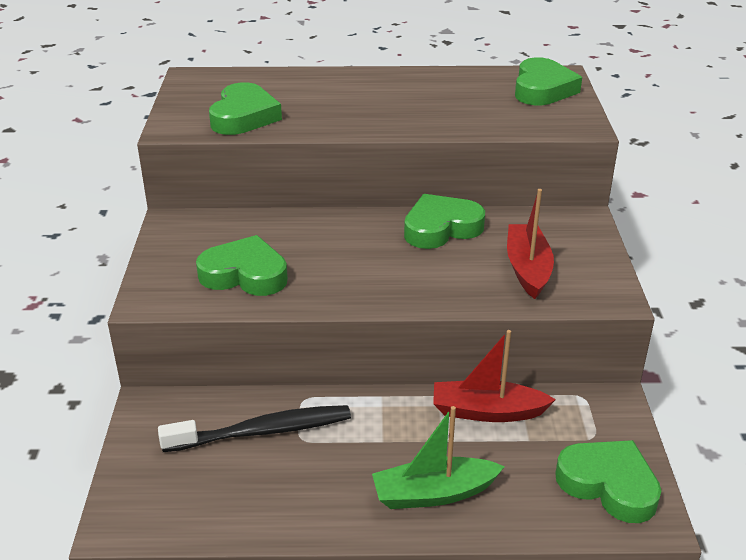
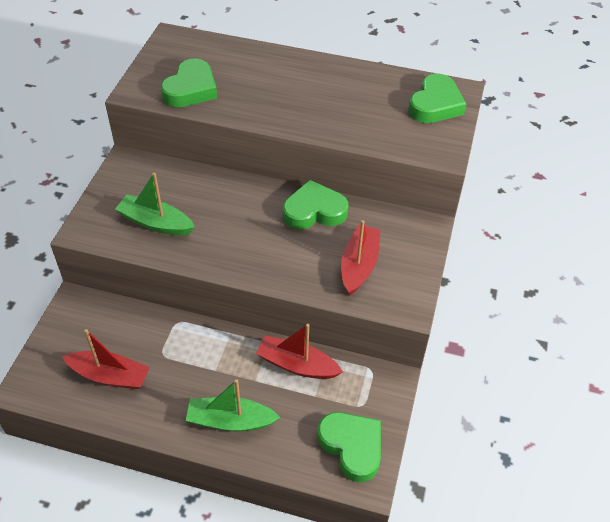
camera: 15 degrees right, 15 degrees up
black toothbrush [158,405,351,452] -> none
green heart [196,235,288,296] -> green boat [115,173,195,235]
none -> red boat [62,329,150,389]

